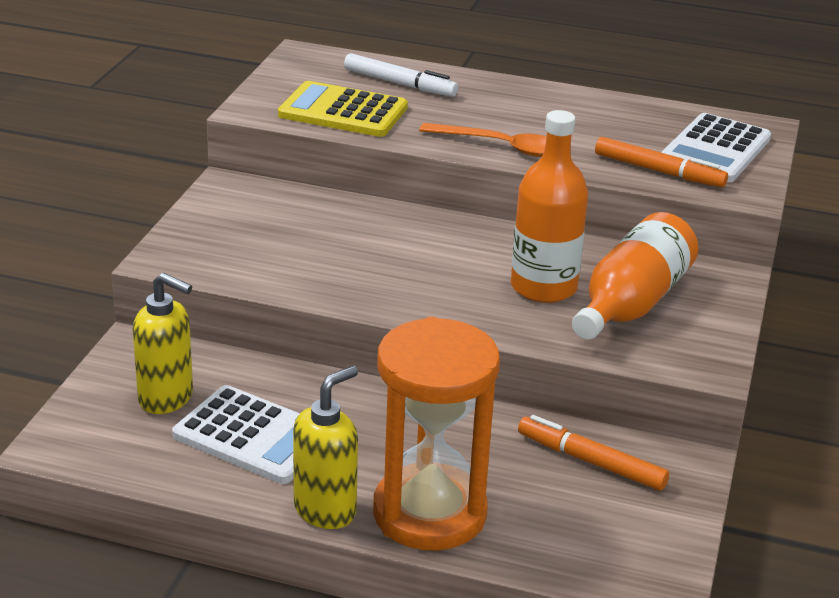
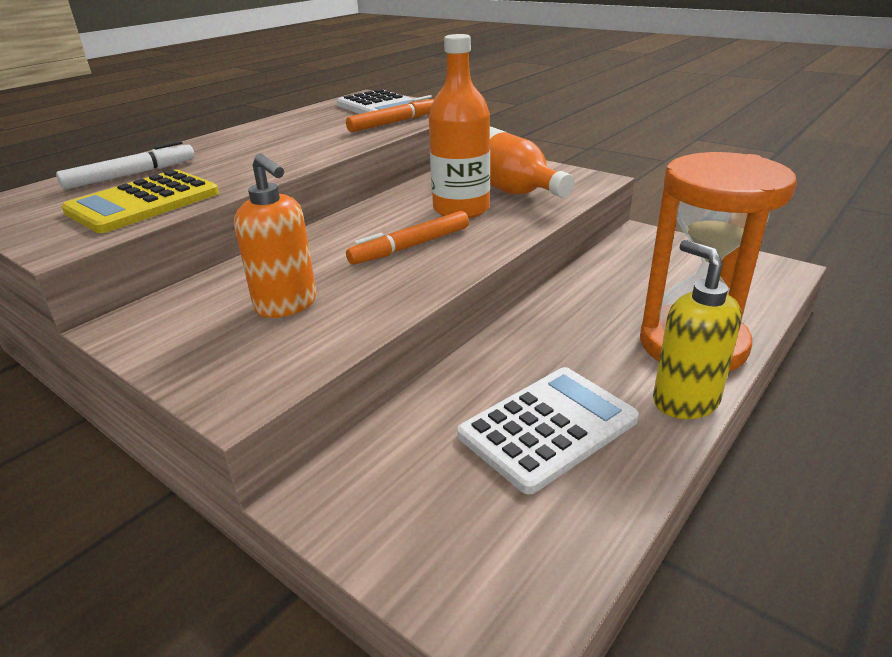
camera: 65 degrees left, 0 degrees up
yellow soap dispenser [132,273,193,414] -> none
orange spoon [419,123,547,157] -> none
orange marker [518,415,669,491] -> orange marker moved to [346,211,469,265]
none -> orange soap dispenser [234,153,316,318]

